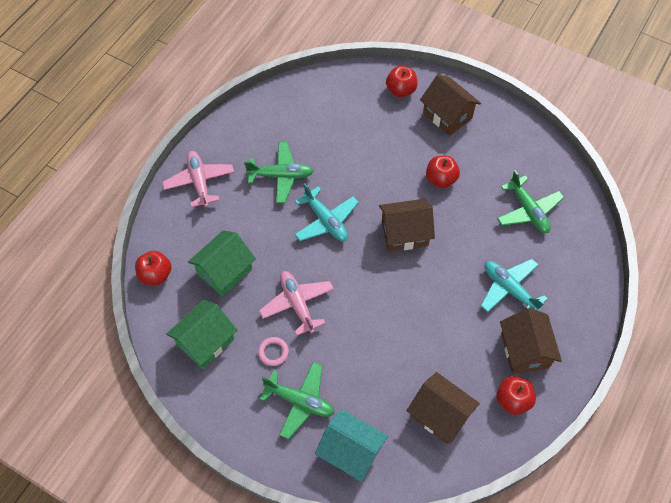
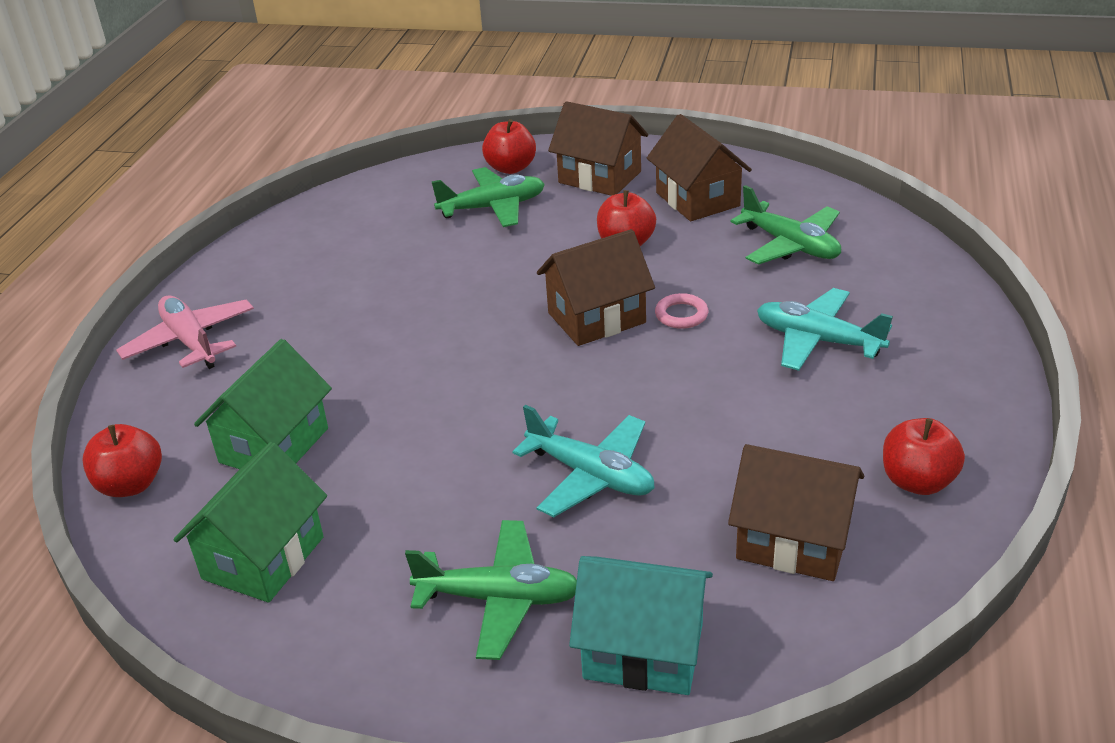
camera: 15 degrees left, 25 degrees down
green plane [244,142,313,203] -> green plane moved to [432,167,545,227]
pink ring [258,337,289,366] -> pink ring moved to [655,293,708,329]
pink plane [259,271,334,336] -> none
turquoise plane [294,183,359,241] -> turquoise plane moved to [512,405,655,517]
brown house [500,308,562,374] -> brown house moved to [647,114,752,221]

